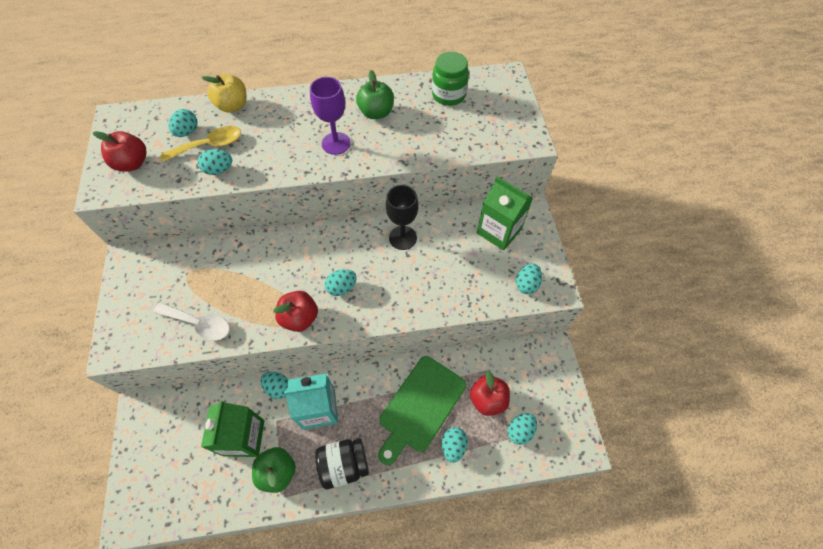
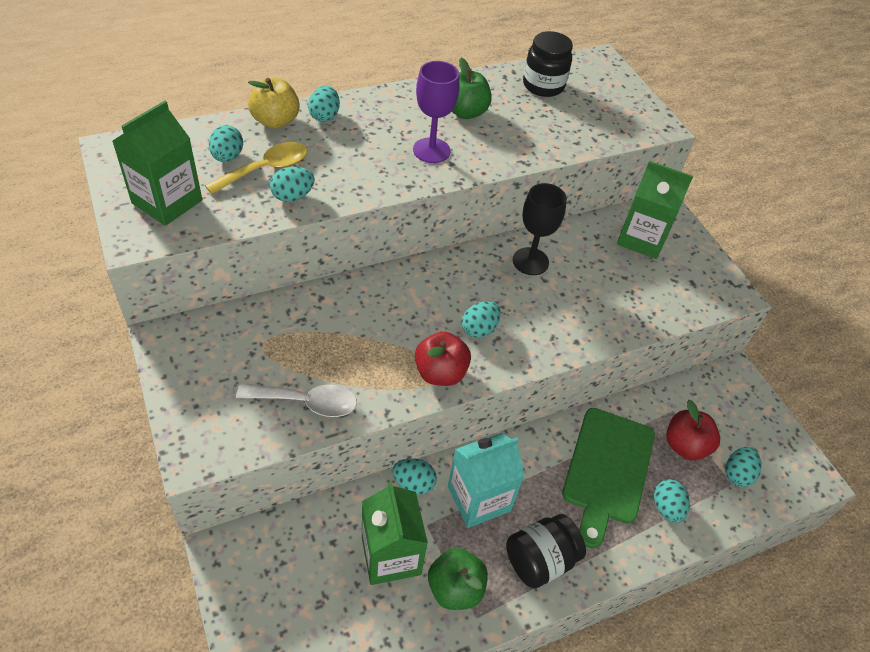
camera: 20 degrees left, 10 degrees down
red apple [93,131,147,171] -> green carton [112,101,202,226]
green jar [432,52,469,106] -> black jar [523,31,573,97]
turquoise egg [516,263,542,294] -> turquoise egg moved to [308,86,340,122]

